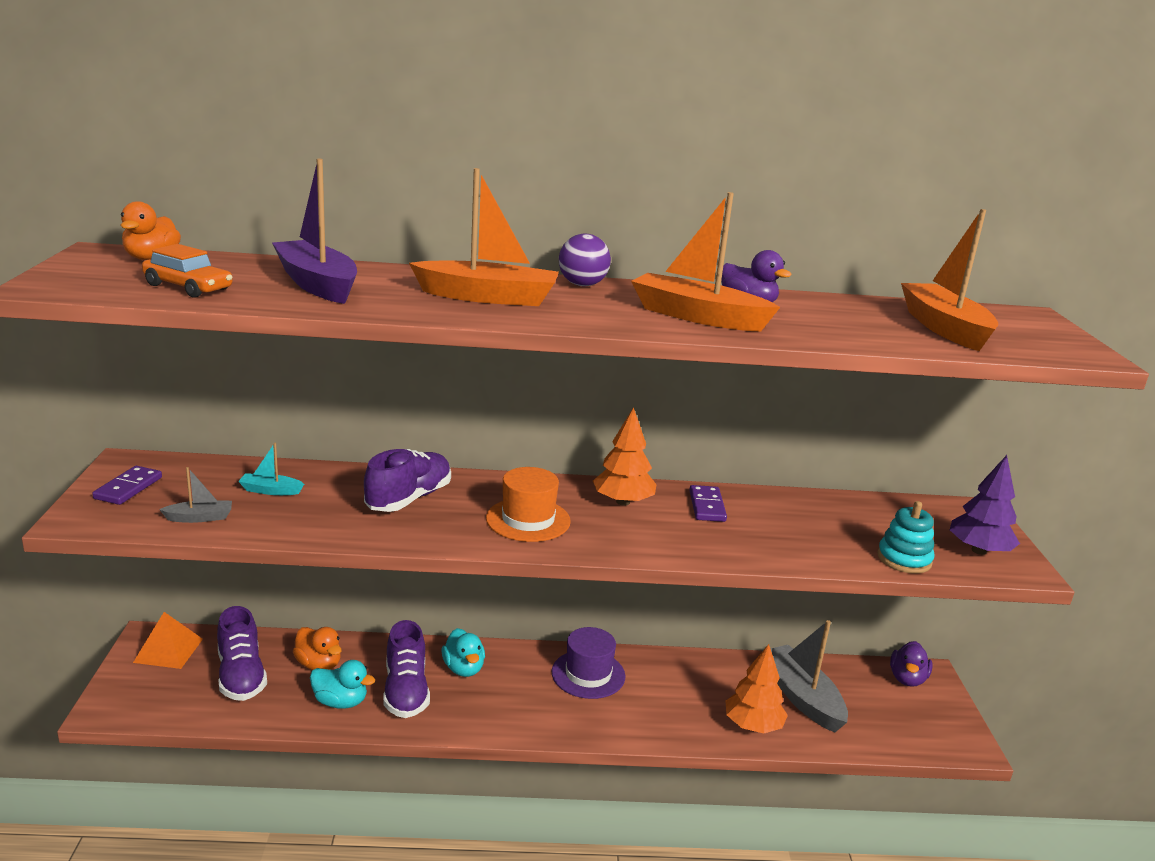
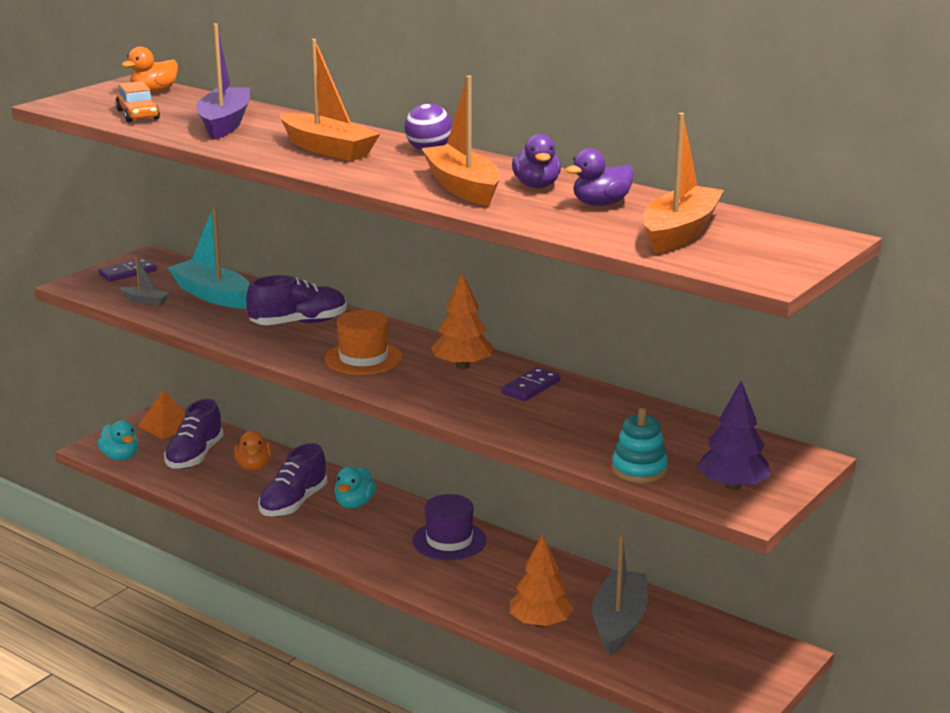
camera: 40 degrees right, 0 degrees up
turquoise boat [238,443,304,495] -> turquoise boat [167,207,250,309], size x2.09
turquoise duck [310,660,375,709] -> turquoise duck moved to [97,420,138,461]
purple duck [890,641,932,687] -> purple duck moved to [565,148,634,206]

